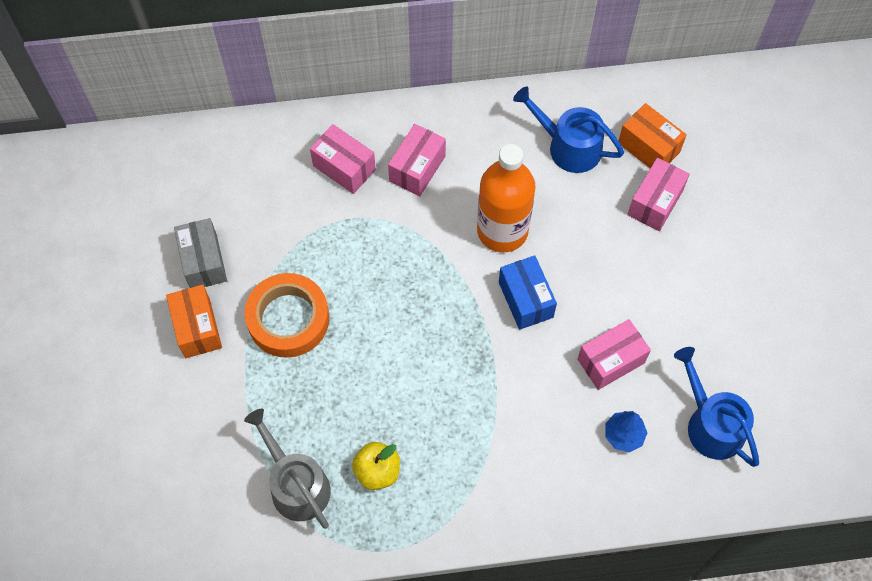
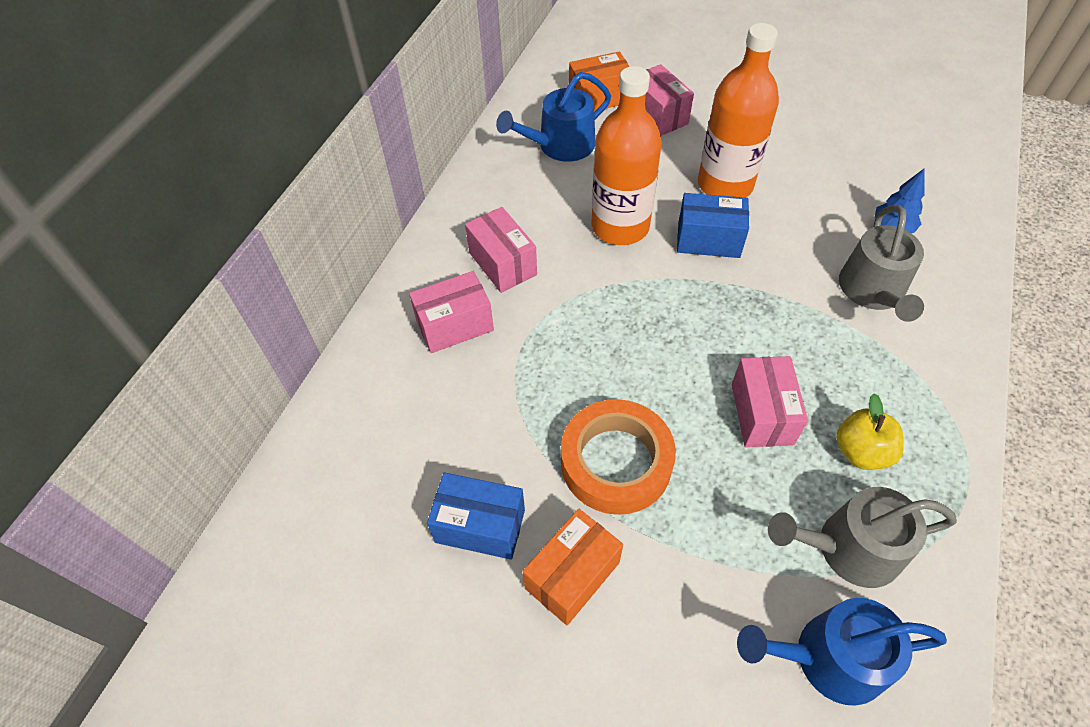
camera: 60 degrees left, 10 degrees down
orange box [166,285,222,358] -> orange box turned 60 degrees counterclockwise [522,509,623,625]
grey box [174,218,227,288] -> blue box [427,473,525,560]
pink box [577,319,651,390] -> pink box moved to [732,356,808,447]
blue watering can [674,347,759,467] -> blue watering can moved to [737,598,947,706]
none -> orange bottle [698,23,779,198]
none -> grey watering can [839,205,924,322]

